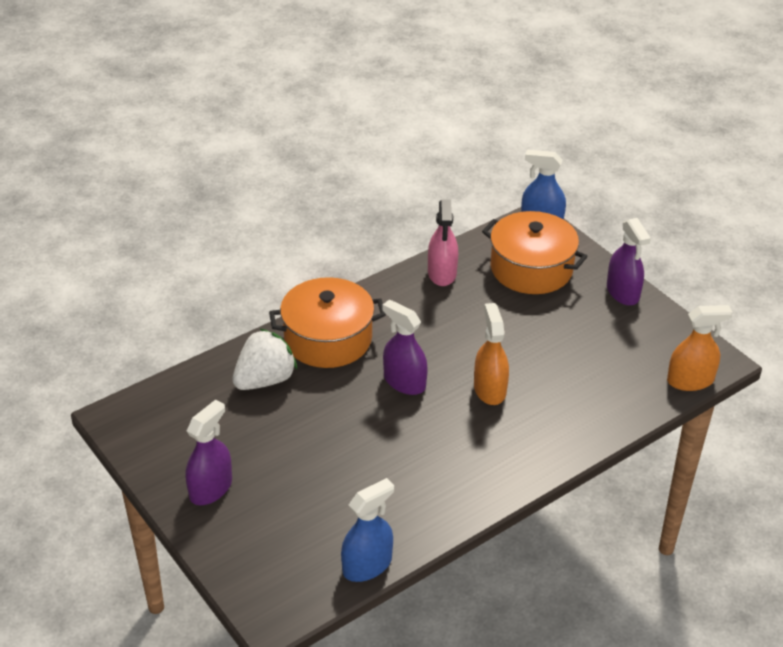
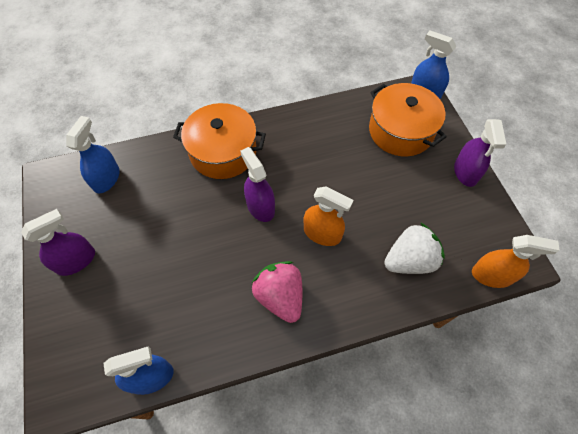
camera: 20 degrees right, 20 degrees up
white strawberry [232,328,297,390] -> white strawberry moved to [384,222,445,274]
pink spray bottle [428,200,458,286] -> none
orange spray bottle [474,303,509,405] -> orange spray bottle turned 105 degrees clockwise [303,187,353,246]
none -> blue spray bottle [66,116,120,193]
none -> pink strawberry [251,261,302,323]

